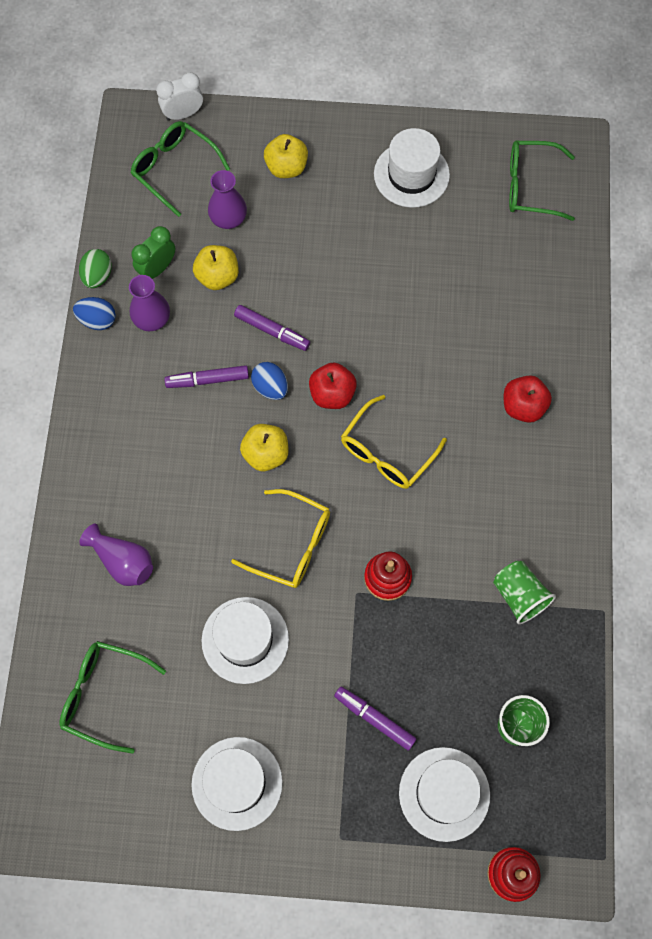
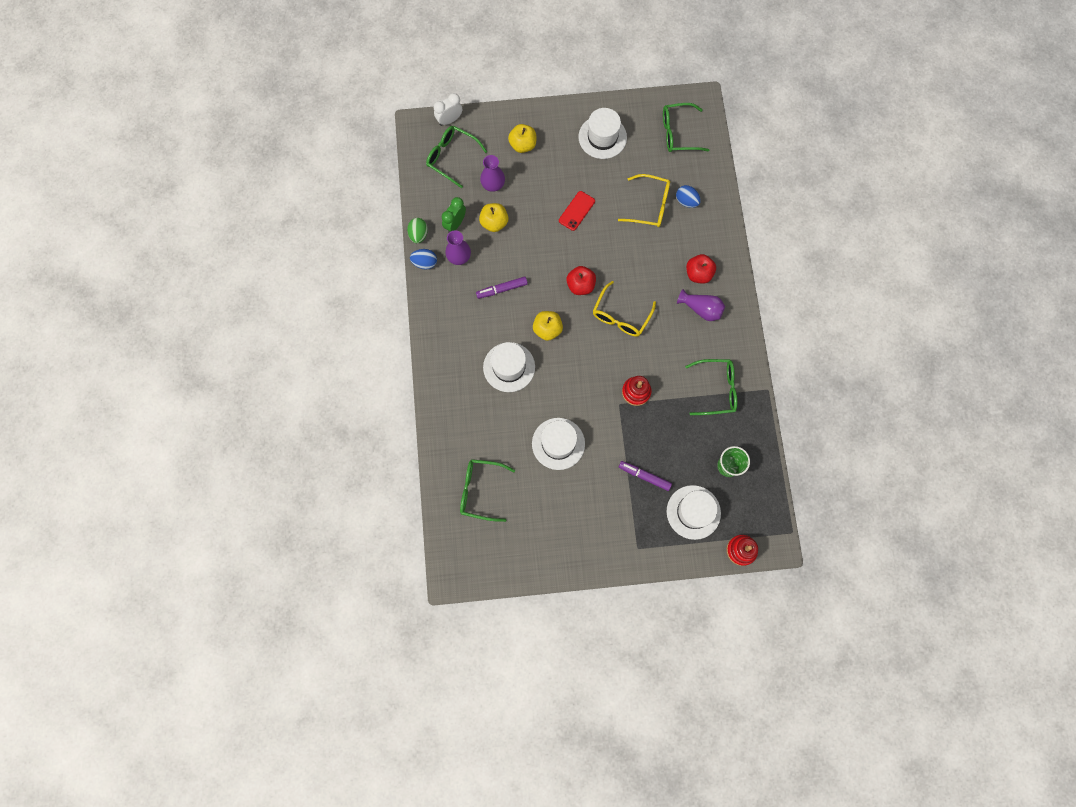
camera: 10 degrees left, 5 degrees up
purple vase [79,524,153,586] -> purple vase moved to [677,289,725,321]
white hat [191,737,283,831] -> white hat moved to [483,342,535,392]
yellow glasses [231,489,330,588] -> yellow glasses moved to [618,174,670,227]
purple marker [234,305,310,351] -> none
blue egg [251,362,288,400] -> blue egg moved to [676,185,701,208]
green cup [493,561,556,624] -> green glasses [685,359,737,415]
none -> red phone [559,191,595,231]

